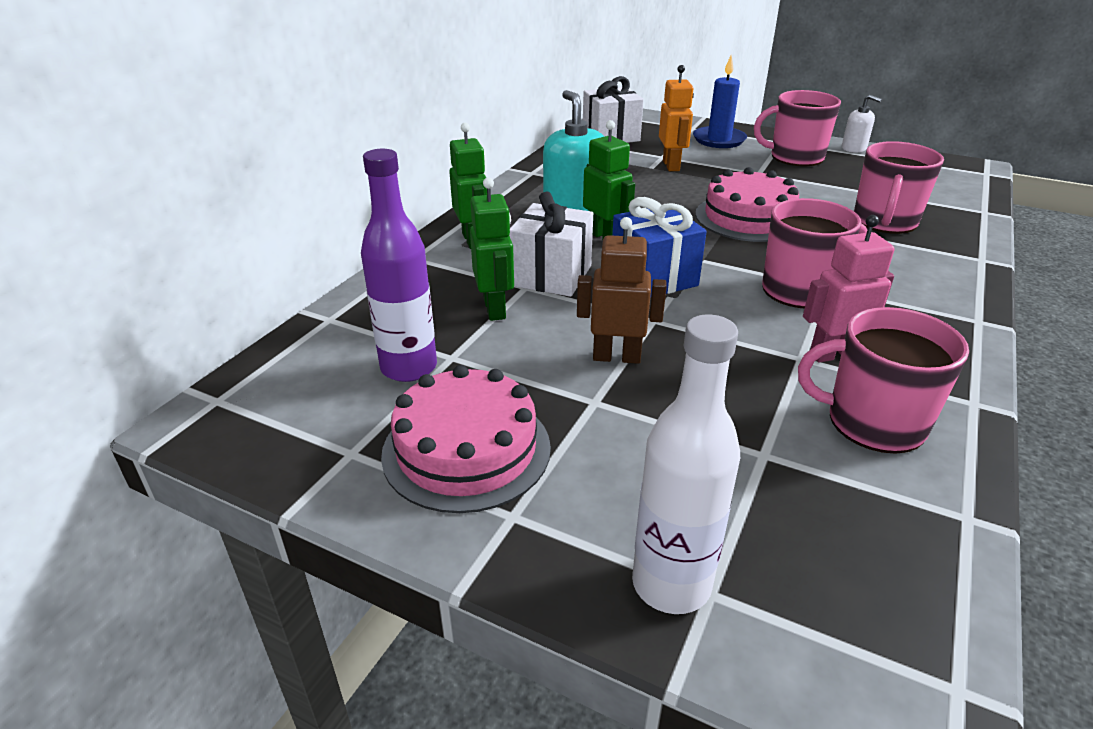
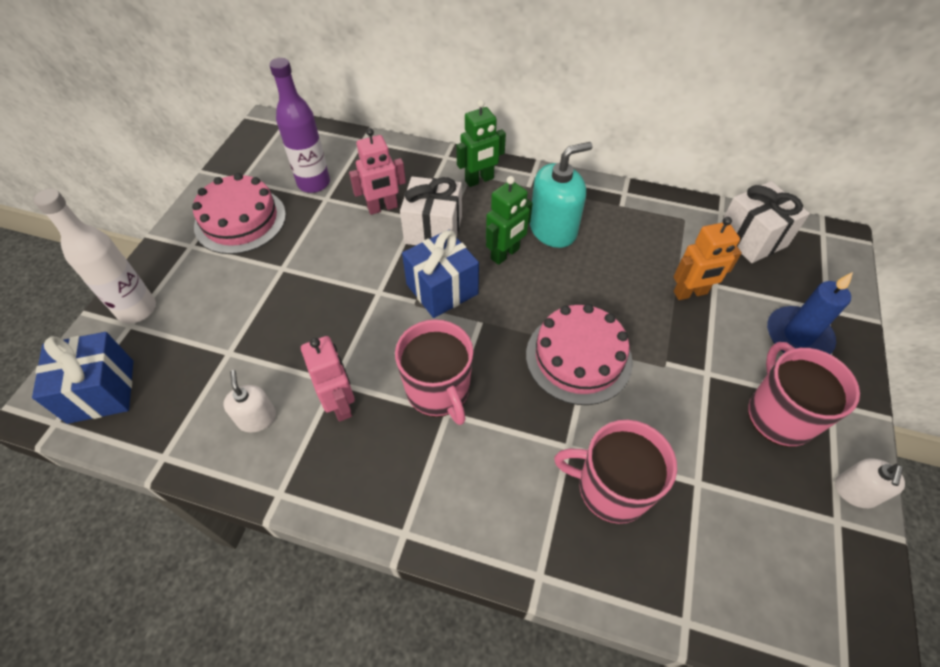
camera: 80 degrees right, 20 degrees up
green robot [470,177,514,321] -> pink robot [349,128,406,215]
brown robot [577,217,667,364] -> none
pink mug [798,307,969,454] -> white soap dispenser [223,370,276,433]
none -> blue gift [32,332,133,424]

